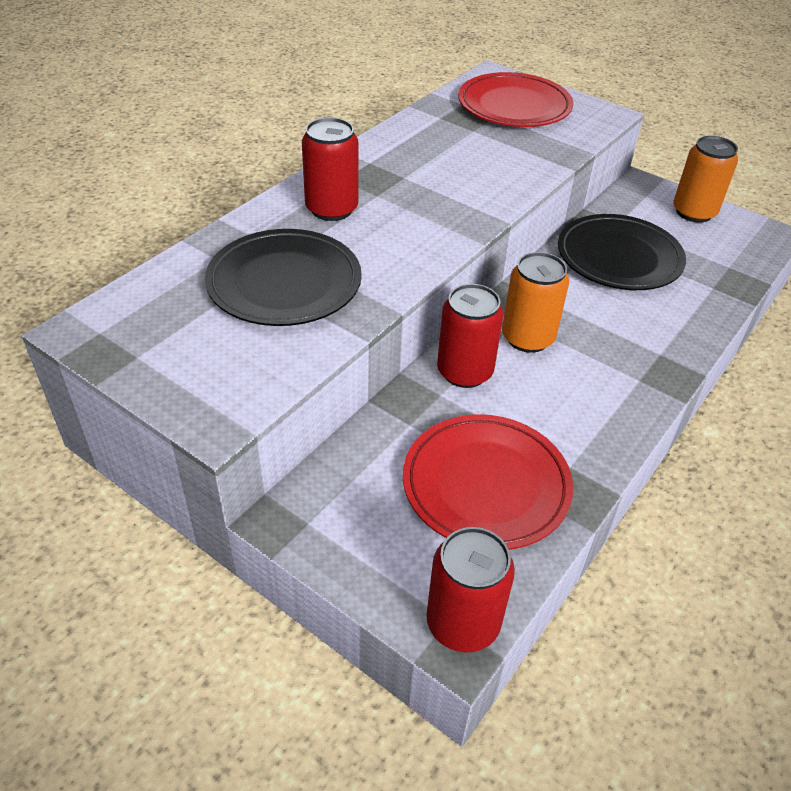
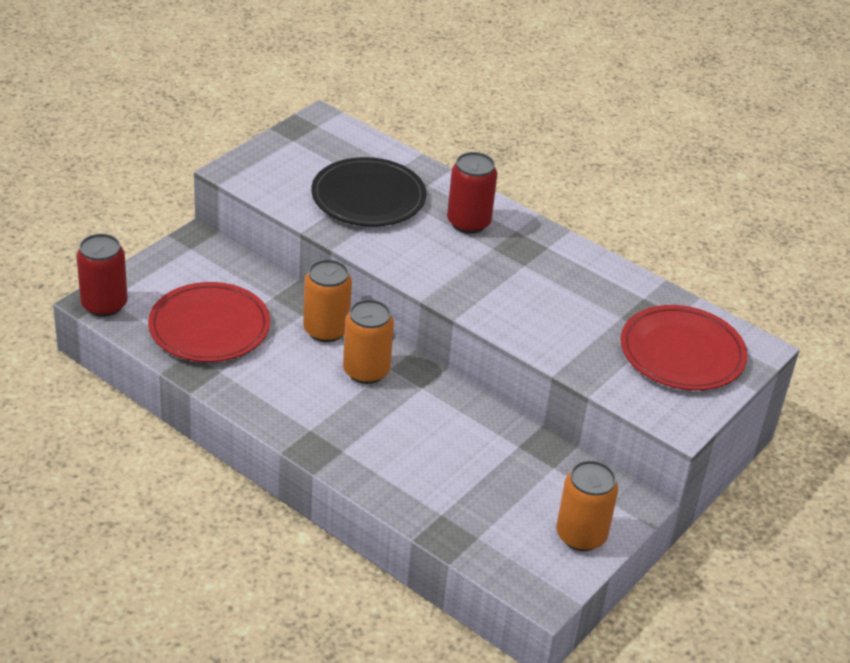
camera: 90 degrees right, 5 degrees down
red can [437,284,503,388] -> orange can [303,259,352,342]
black plate [558,214,686,290] -> none

